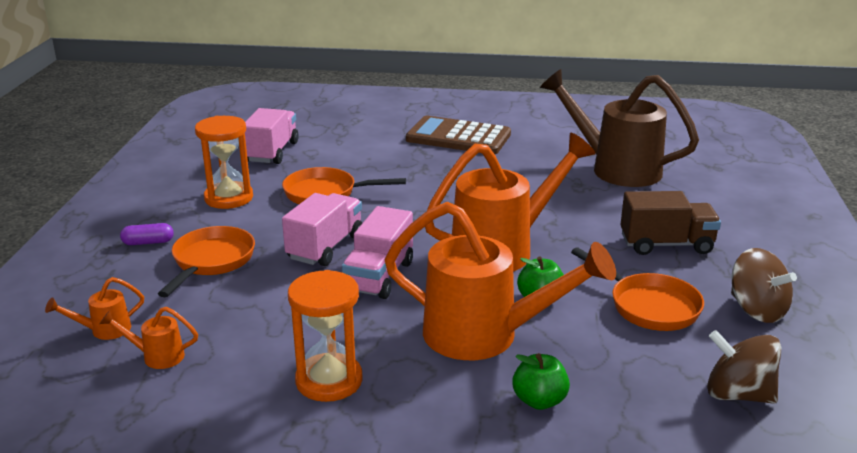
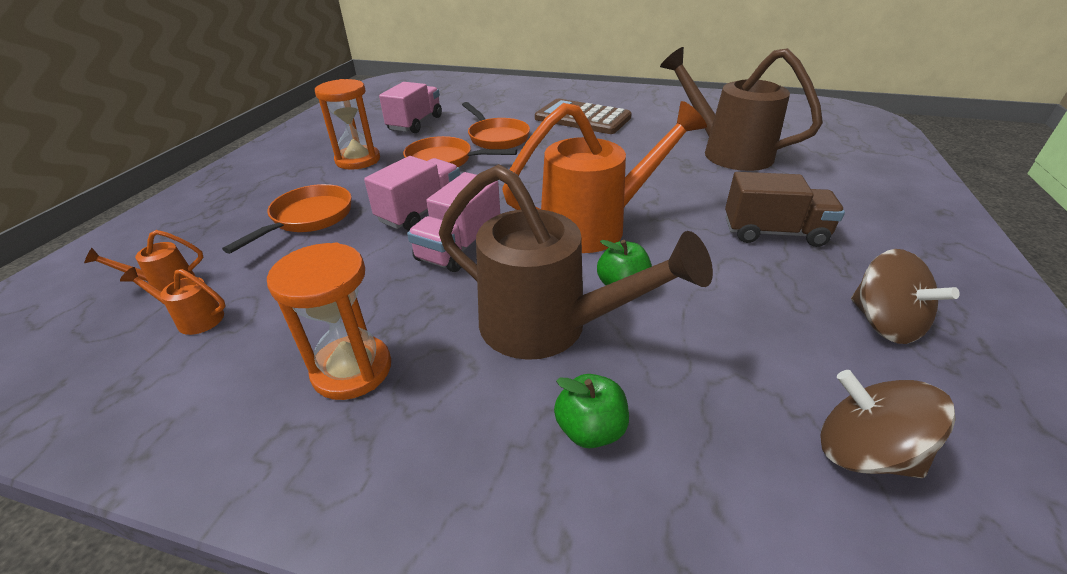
camera: 10 degrees right, 10 degrees up
purple capsule [120,223,174,245] -> none
orange watering can [384,202,616,360] -> brown watering can [439,164,713,360]
orange pan [571,247,704,331] -> orange pan moved to [462,102,530,149]

